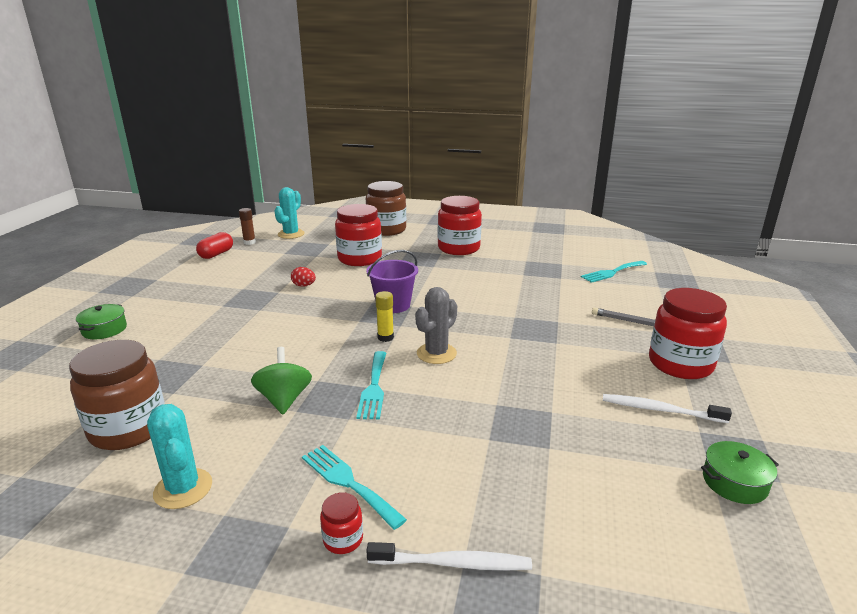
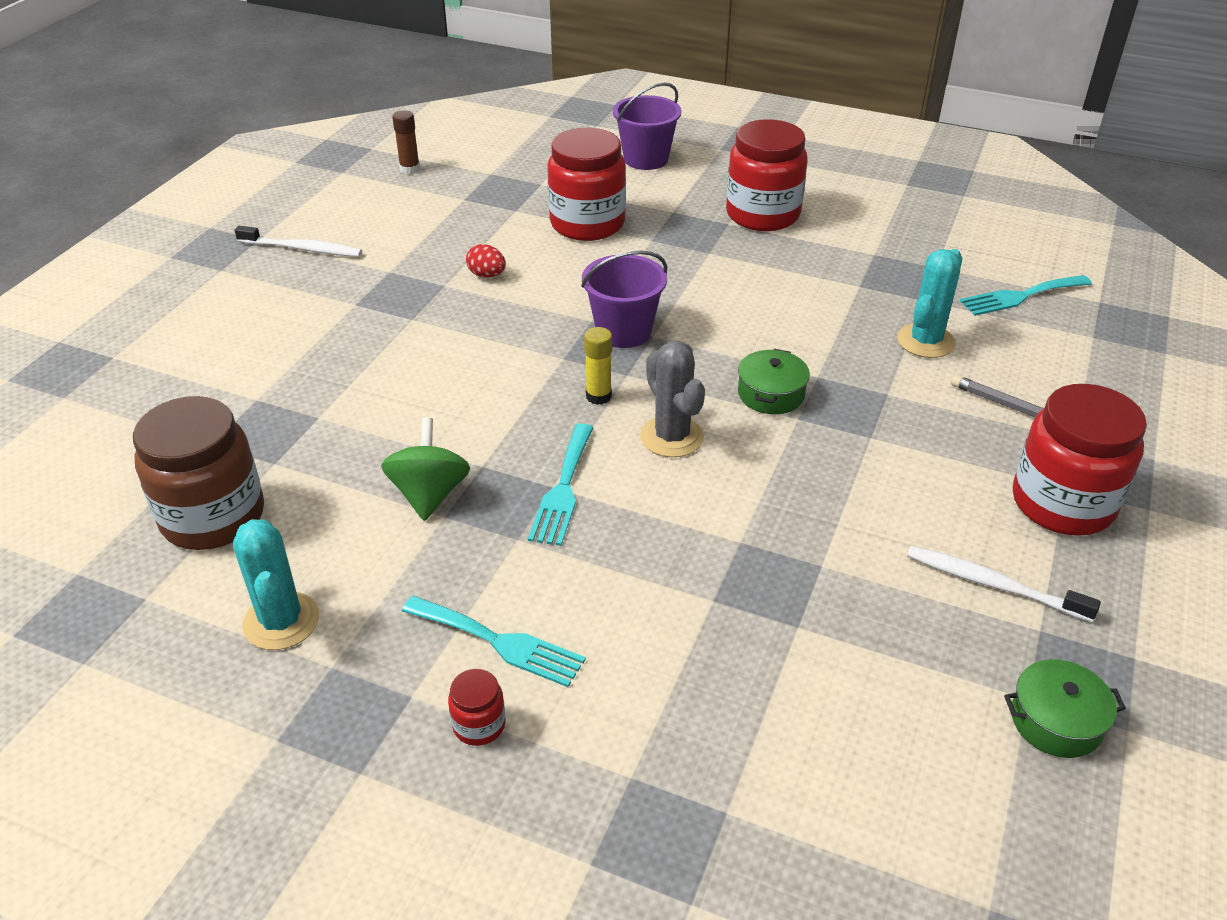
camera: 10 degrees right, 15 degrees up
green pot [76,304,127,339] -> green pot moved to [738,349,810,414]
red capsule [196,232,233,259] -> none
turquoise cactus [274,187,305,239] -> turquoise cactus moved to [897,249,962,358]
turquoise fork [302,445,407,530] -> turquoise fork turned 150 degrees clockwise [402,596,586,687]
brown jar [366,181,406,236] -> purple bucket [613,83,682,170]
white toothbrush [366,542,532,571] -> white toothbrush moved to [235,226,362,257]
grey cactus [415,287,457,364] -> grey cactus turned 75 degrees counterclockwise [640,341,705,457]

